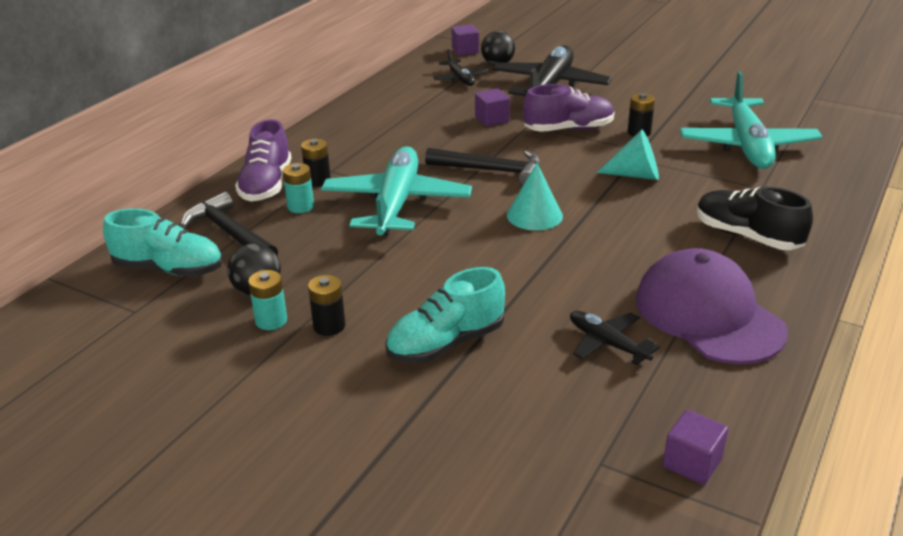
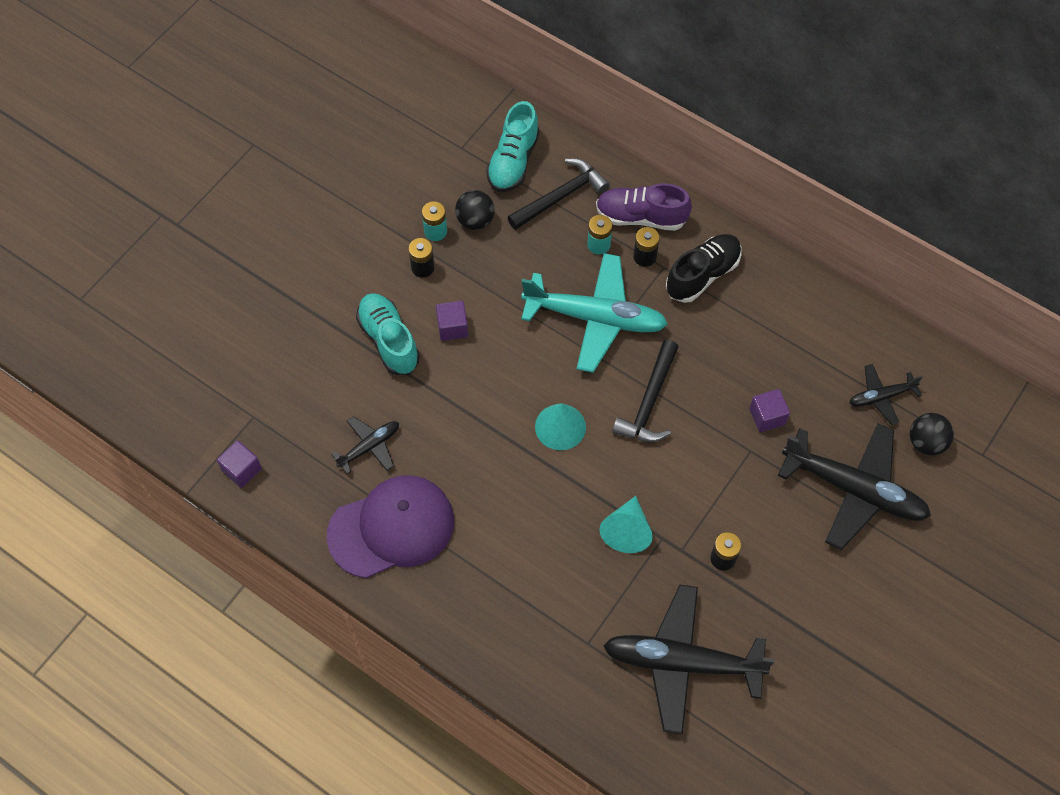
camera: 95 degrees right, 30 degrees up
purple cube [452,24,479,56] -> purple cube moved to [436,301,468,341]
purple shoe [523,84,615,132] -> none
turquoise plane [680,72,822,169] -> black plane [603,584,775,734]
black shoe [697,187,813,250] -> black shoe moved to [666,234,741,303]

